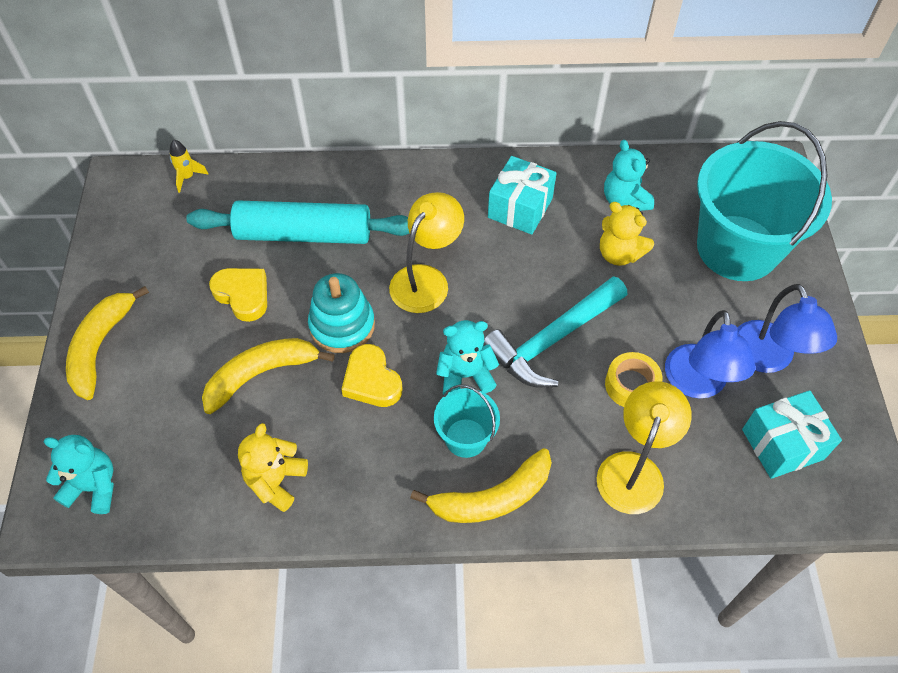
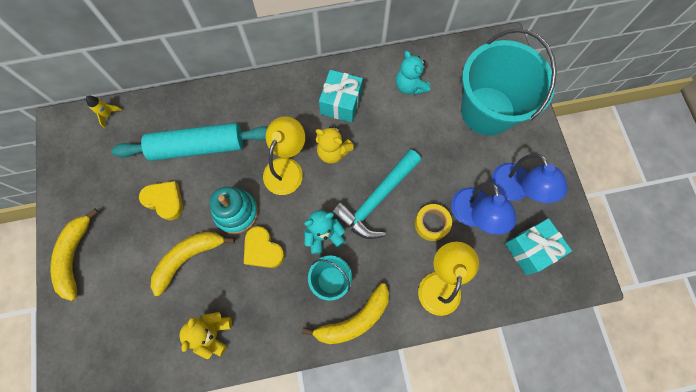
camera: 10 degrees left, 15 degrees up
turquoise teddy bear [43,435,114,514] -> none
yellow teddy bear [600,202,654,266] -> yellow teddy bear moved to [316,126,354,164]

